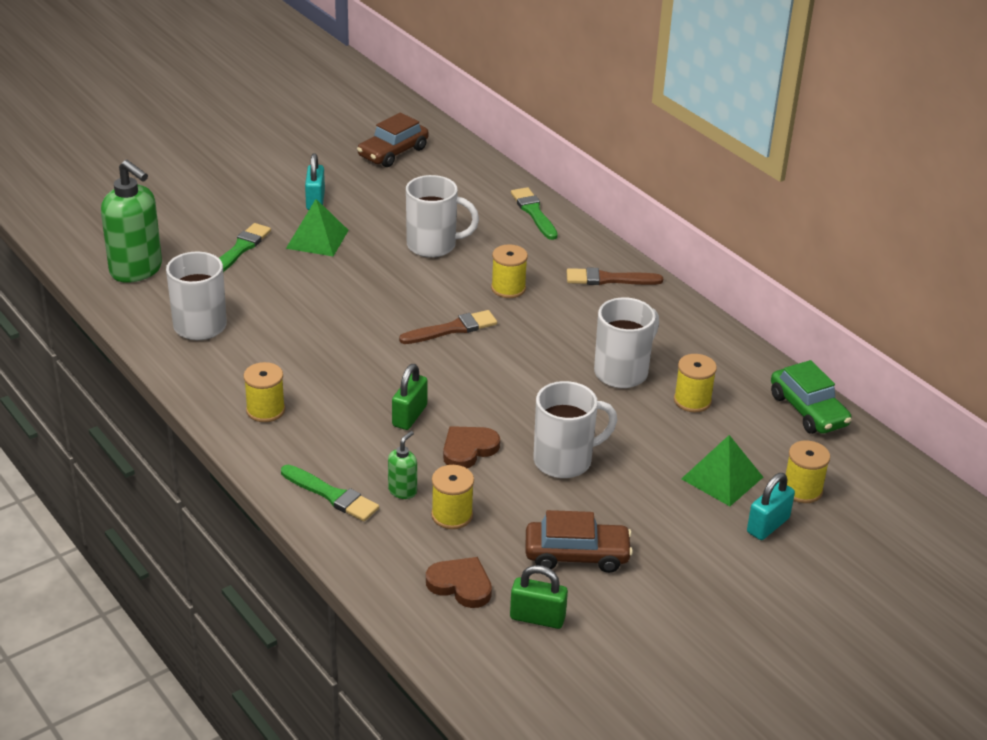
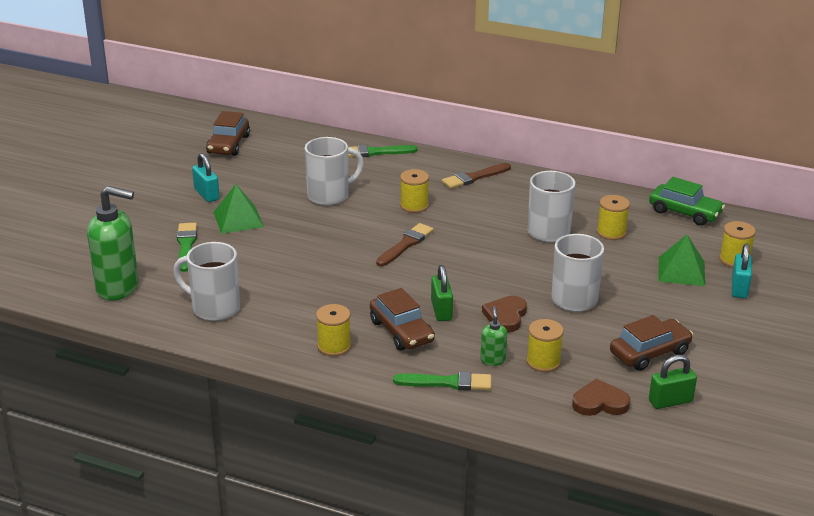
camera: 30 degrees left, 5 degrees down
green brush [511,187,558,240] -> green brush turned 45 degrees counterclockwise [348,145,417,157]
none -> brown car [370,288,435,350]

